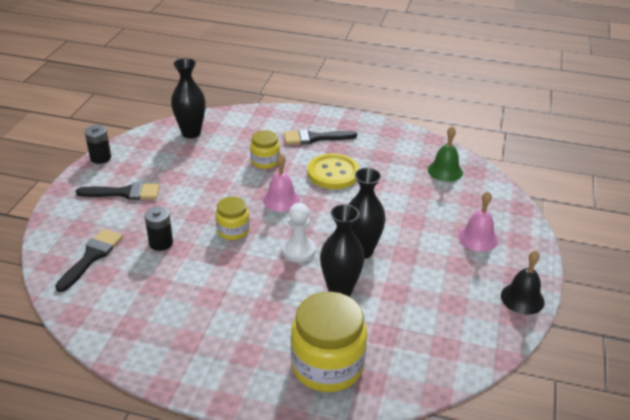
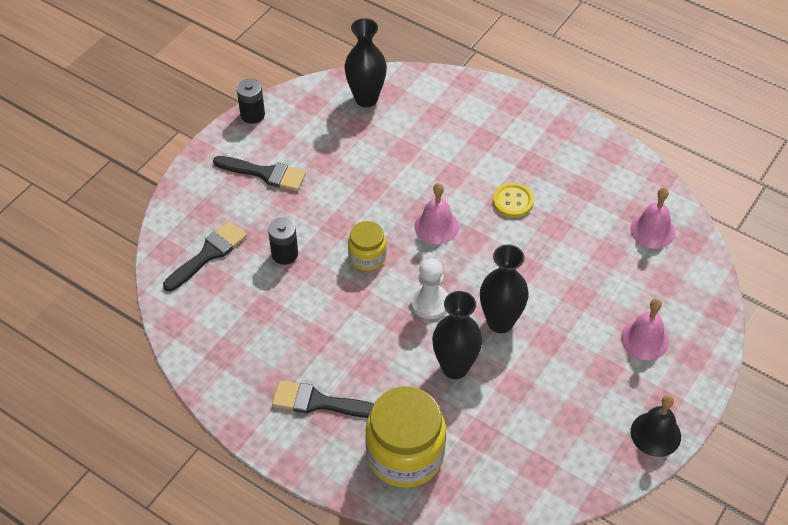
camera: 20 degrees right, 15 degrees up
yellow jar [250,130,280,169] -> none
black brush [284,129,357,145] -> black brush moved to [272,381,374,418]
yellow button [307,153,360,189] -> yellow button [493,183,534,218], size x0.63
green bell [428,126,463,182] -> pink bell [630,187,675,249]

